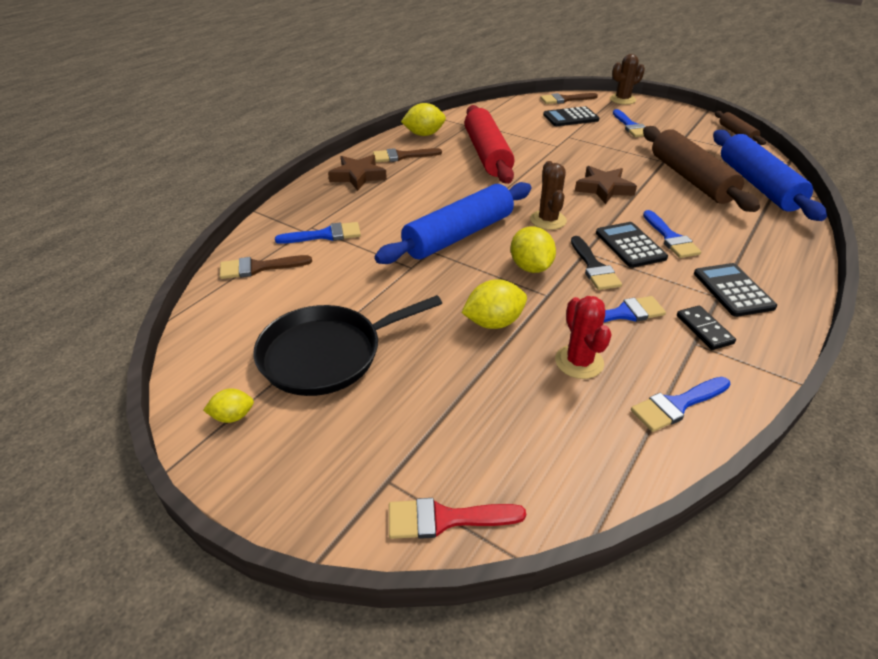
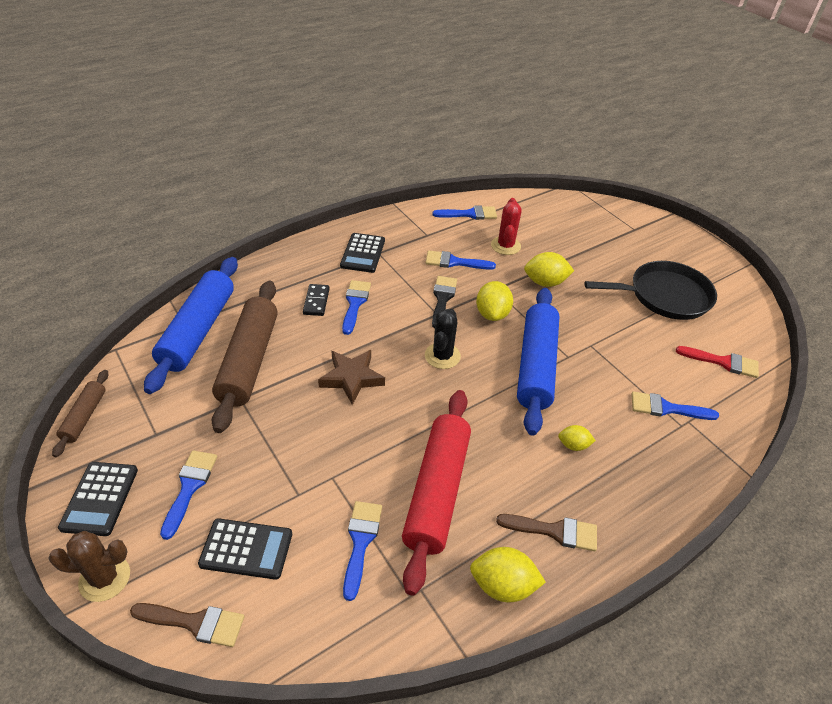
camera: 160 degrees left, 5 degrees up
yellow lemon [203,389,254,423] -> yellow lemon moved to [558,425,596,451]
brown brush [220,255,312,279] -> none
brown star [328,155,387,191] -> none
blue rolling pin [375,182,531,264] -> blue rolling pin turned 60 degrees counterclockwise [517,288,560,436]
red brush [389,498,526,539] -> red brush moved to [676,346,759,378]
brown cactus [530,161,567,230] -> black cactus [425,309,461,369]
black calculator [596,222,668,268] -> black calculator moved to [58,462,138,536]
black domino [677,306,736,350] -> black domino moved to [303,284,330,316]
none -> blue brush [343,501,382,601]

